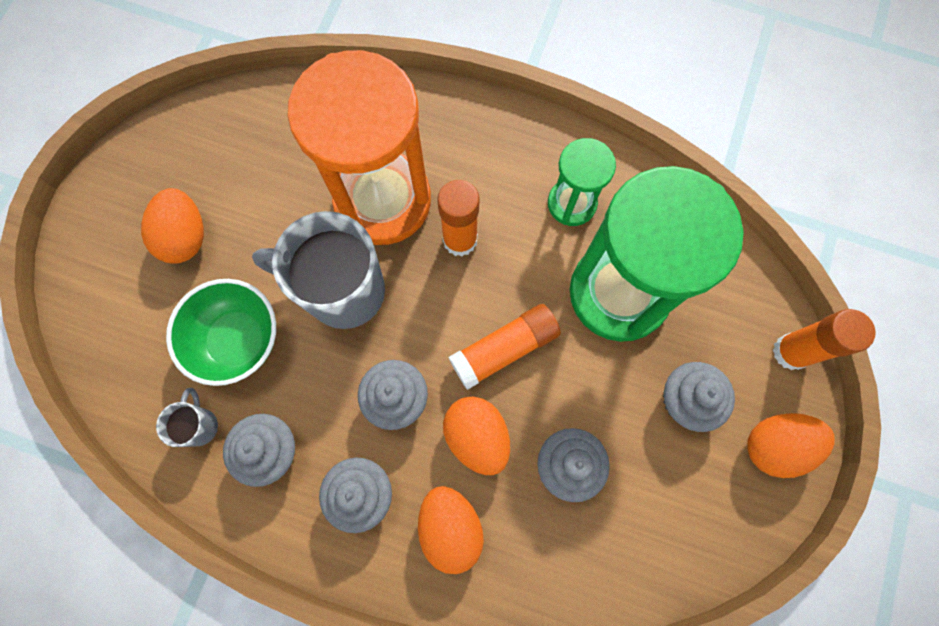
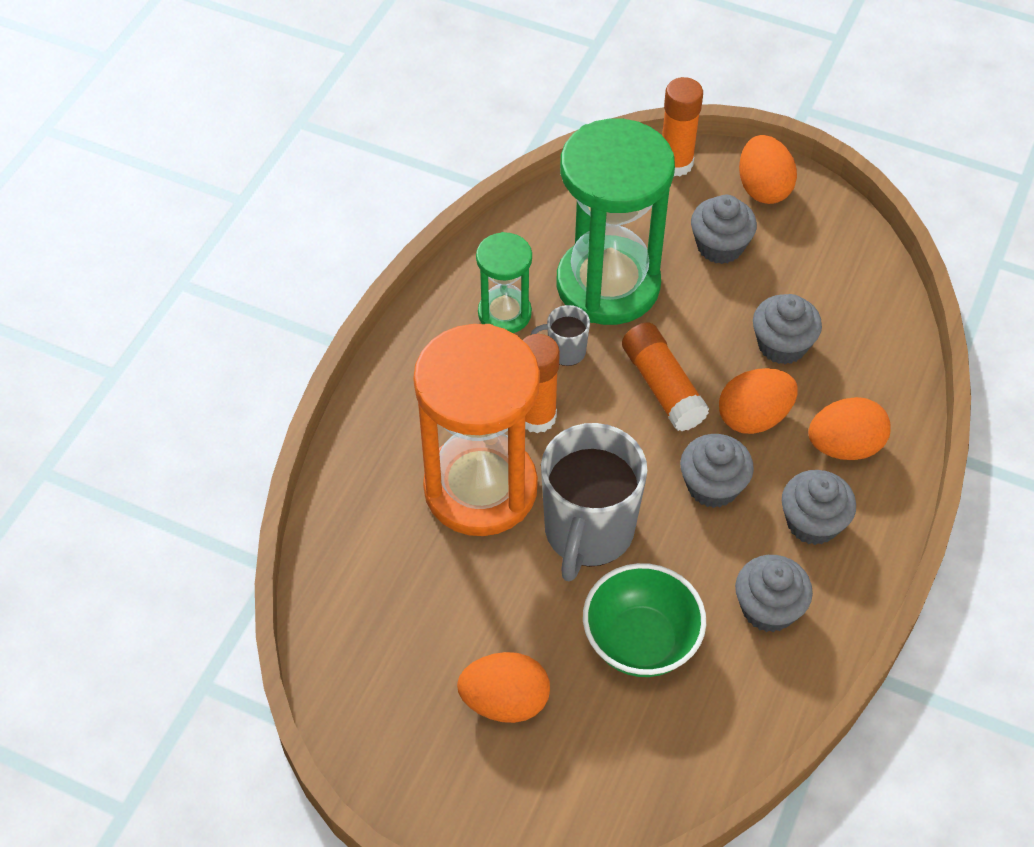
camera: 85 degrees left, 20 degrees down
grey mug [156,388,218,447] -> grey mug moved to [530,305,590,366]

